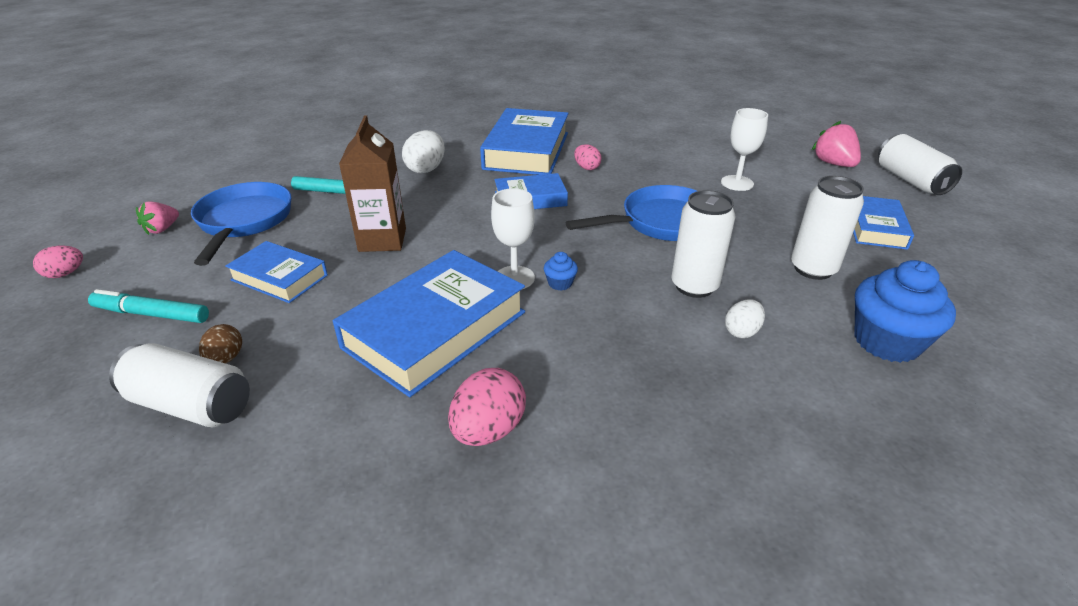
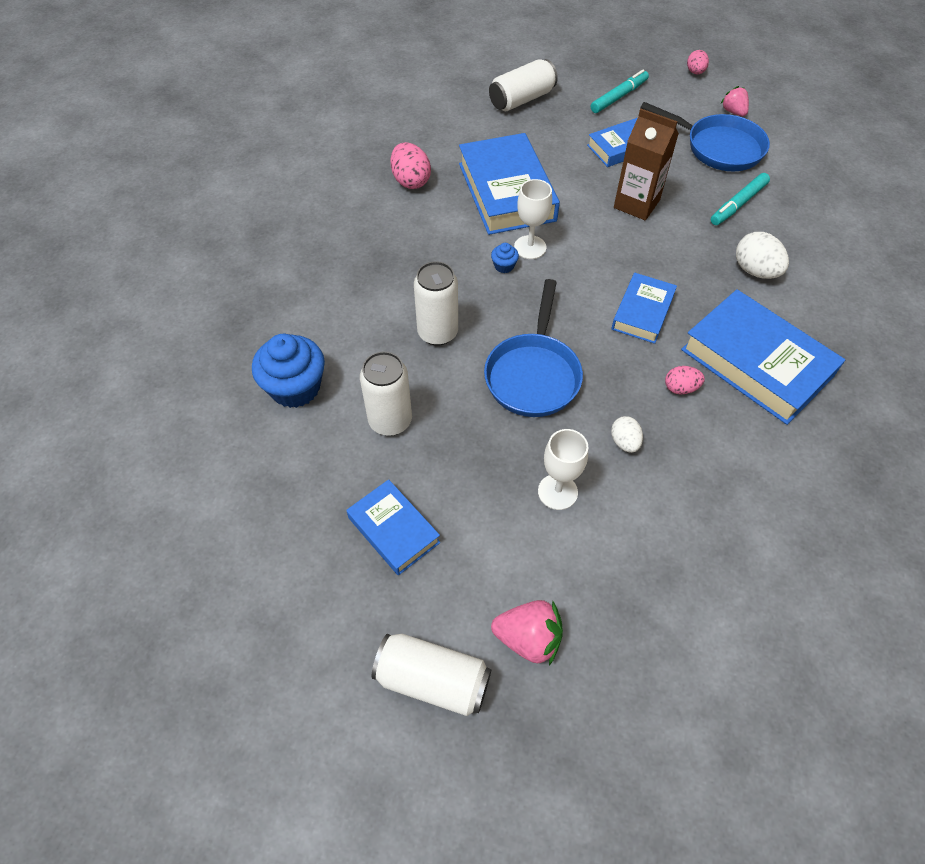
camera: 125 degrees right, 20 degrees up
brown egg [199,324,242,363] -> none
white egg [725,299,765,338] -> white egg moved to [611,416,643,453]

